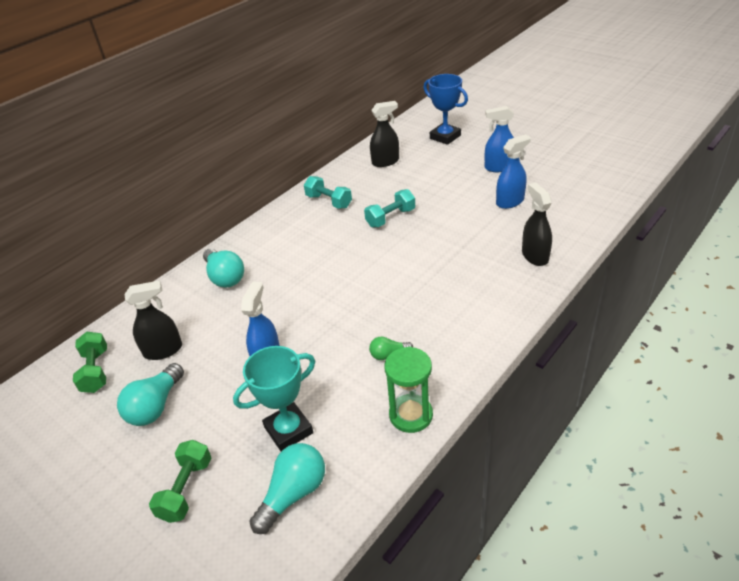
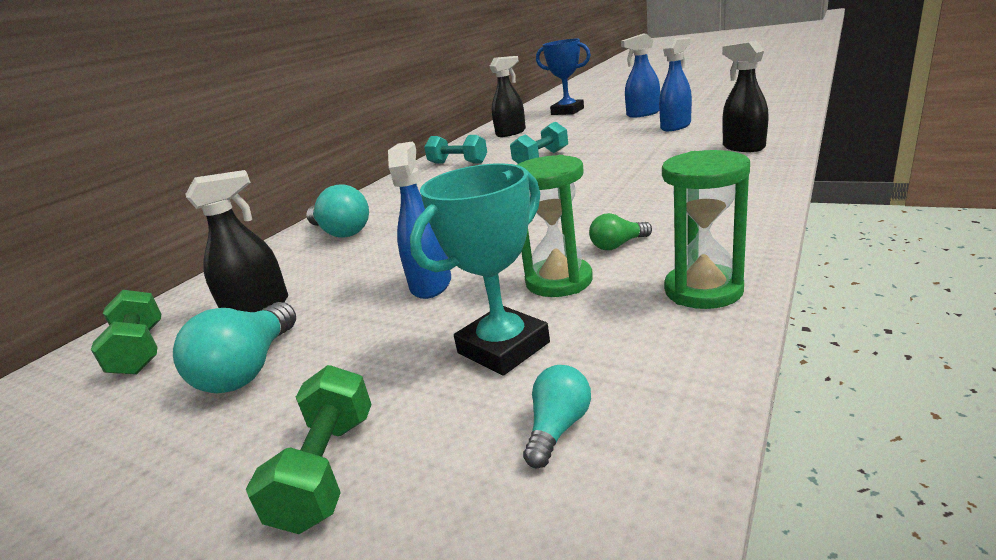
camera: 10 degrees left, 15 degrees down
turquoise light bulb [249,443,325,534] -> turquoise light bulb [523,365,591,468], size x0.56
none -> green hourglass [517,155,593,297]

